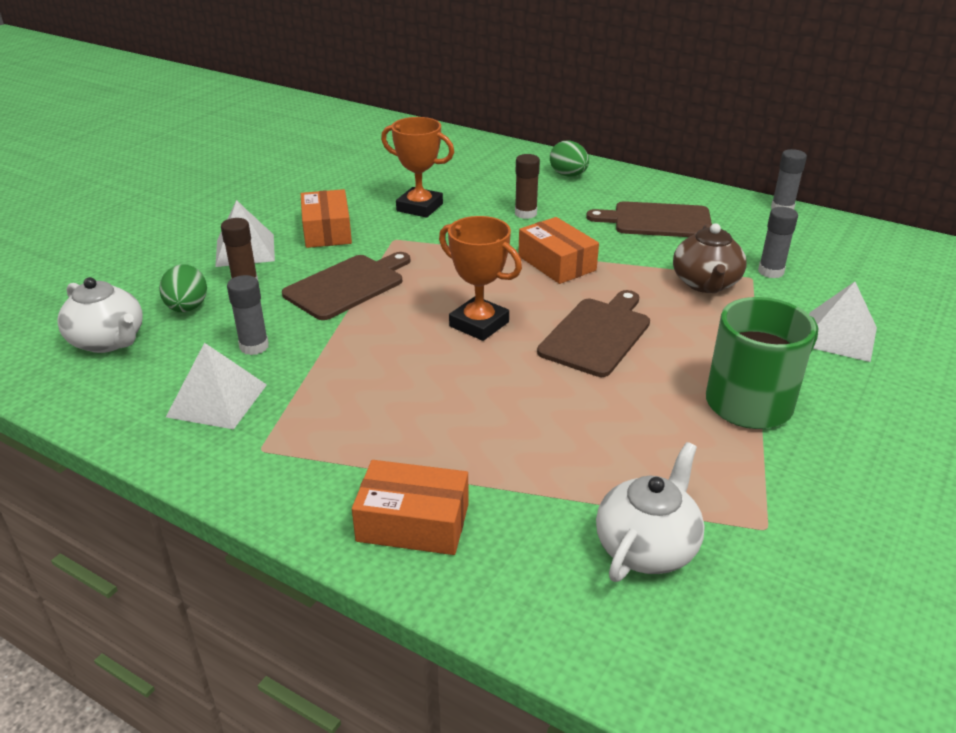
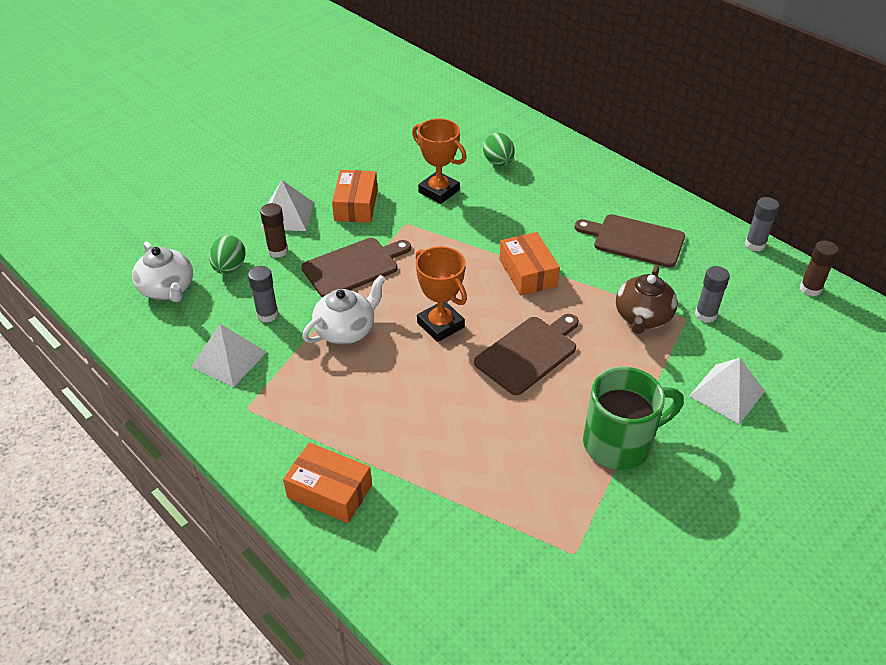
camera: 15 degrees right, 10 degrees up
brown glue stick [515,154,540,219] -> brown glue stick moved to [800,241,839,296]
green egg [550,141,589,177] -> green egg moved to [483,133,515,166]
white teapot [596,442,705,582] -> white teapot moved to [302,275,386,344]

